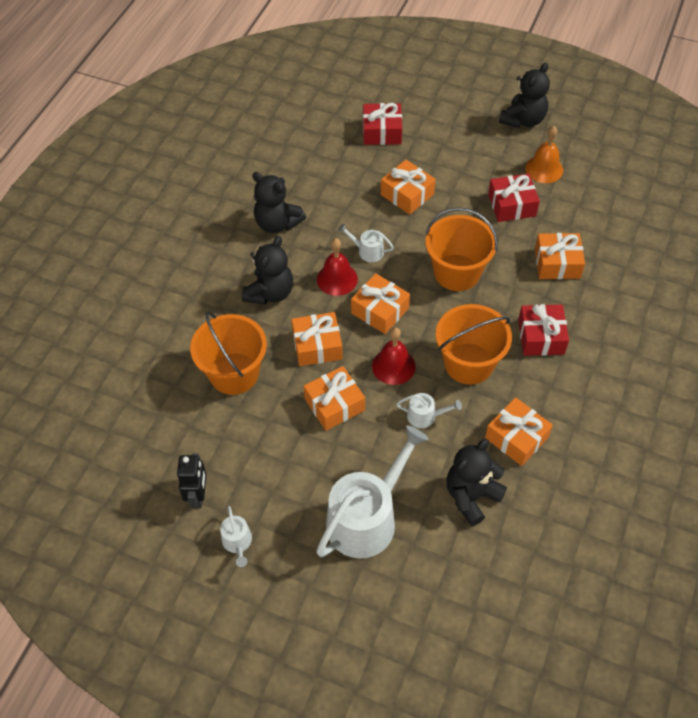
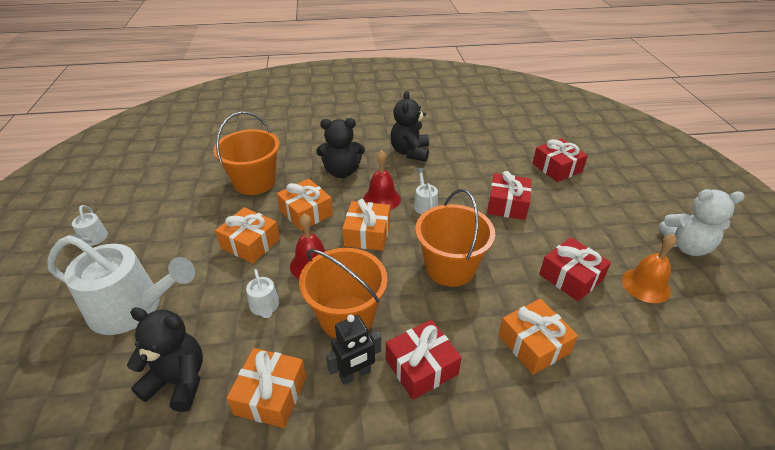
camera: 60 degrees right, 15 degrees down
black robot [177,454,207,508] -> black robot moved to [326,314,381,385]
white watering can [220,506,252,567] -> white watering can turned 60 degrees counterclockwise [72,205,108,246]
orange gift [381,160,436,215] -> red gift [487,171,531,220]
black teddy bear [499,63,550,128] -> white teddy bear [658,189,745,256]

